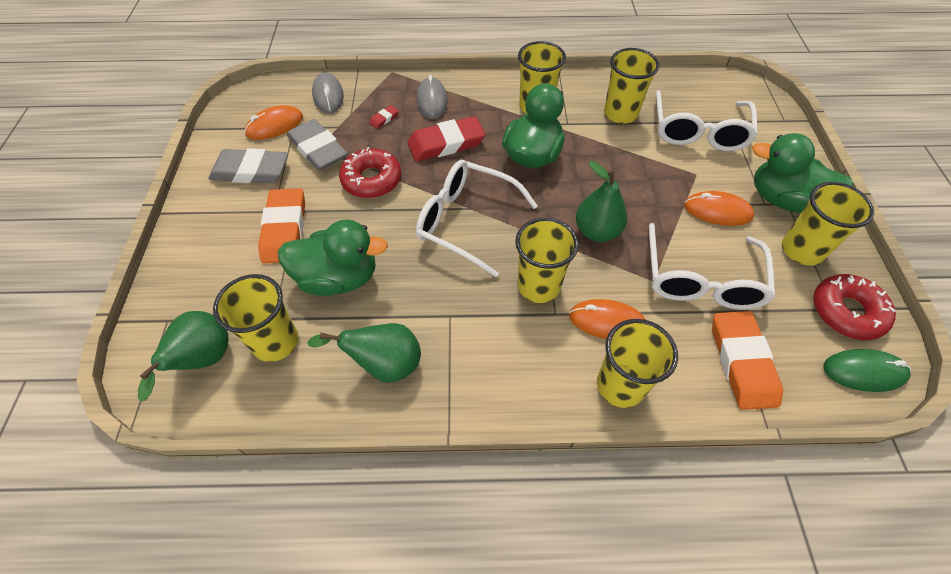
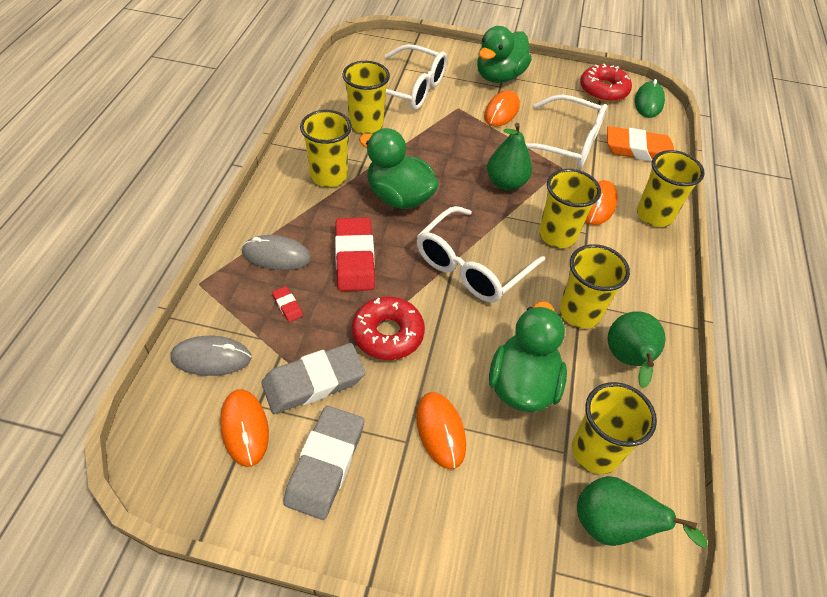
camera: 80 degrees left, 5 degrees down
orange eraser [258,188,305,263] -> orange mouse [416,392,466,469]
yellow cup [782,182,874,266] -> yellow cup moved to [559,244,630,328]

